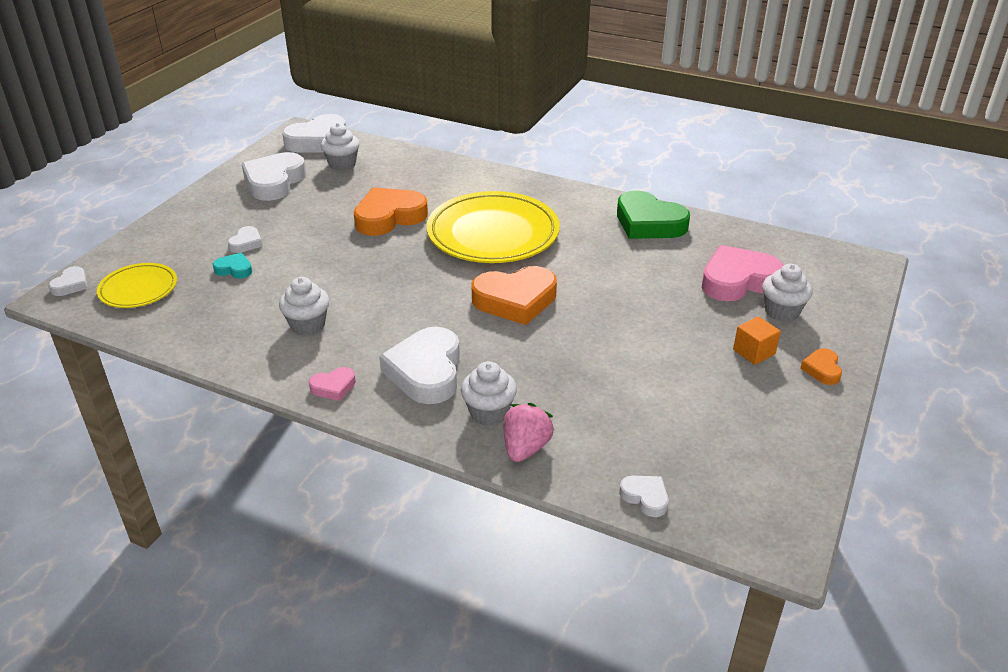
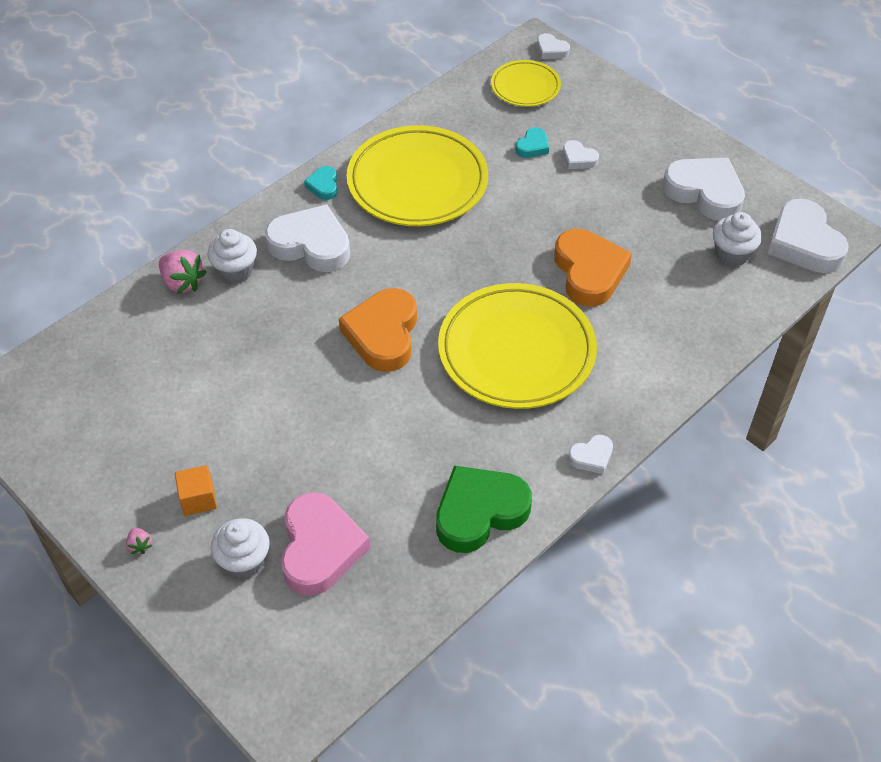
camera: 110 degrees right, 15 degrees up
white cupcake [279,277,329,336] -> yellow plate [347,125,488,226]
pink heart [309,367,356,401] -> turquoise heart [304,166,337,200]
white heart [619,475,669,517] -> white heart moved to [568,435,613,474]
orange heart [800,348,842,385] -> pink strawberry [126,527,153,554]

